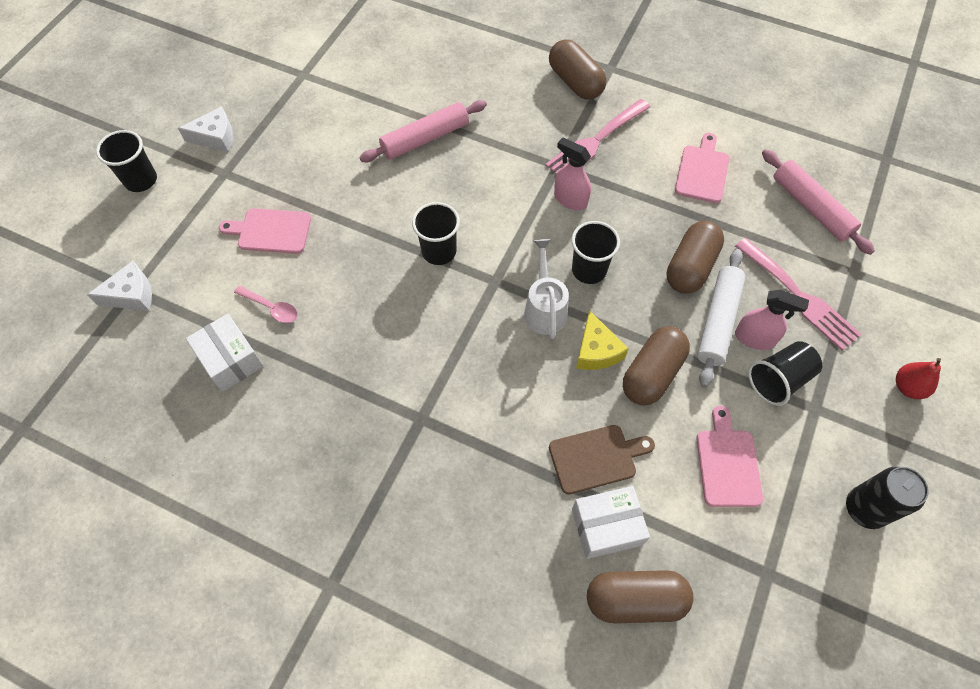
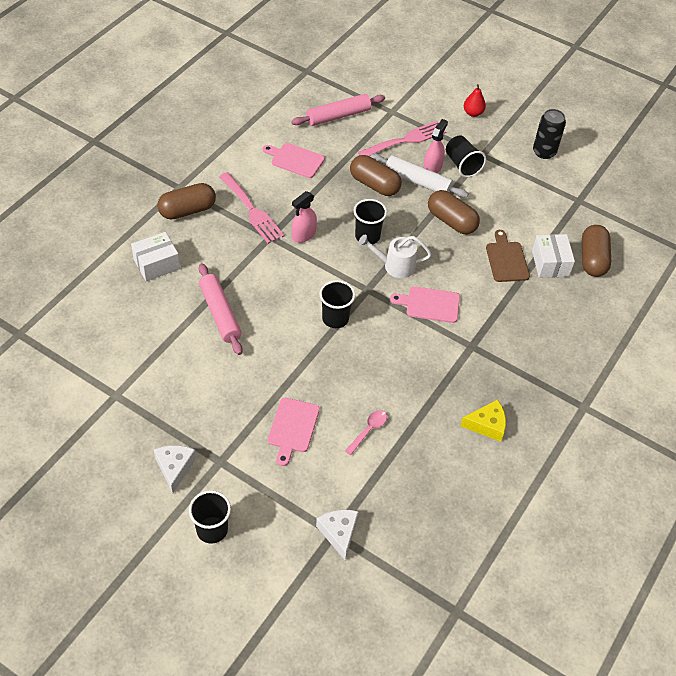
camera: 85 degrees left, 10 degrees down
white box [186,314,264,392] -> white box moved to [131,232,180,281]
yellow cheese [576,310,629,370] -> yellow cheese moved to [460,399,506,442]
pink cutting board [696,405,763,507] -> pink cutting board moved to [390,286,460,323]

